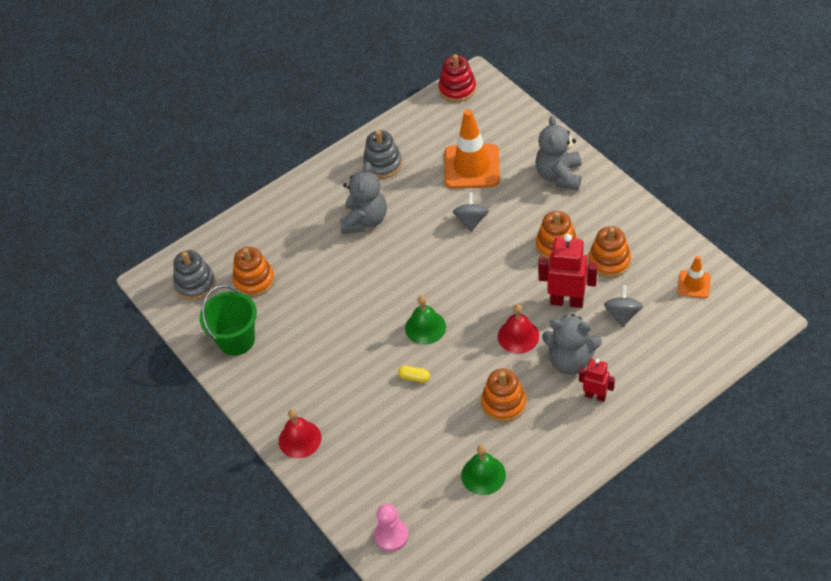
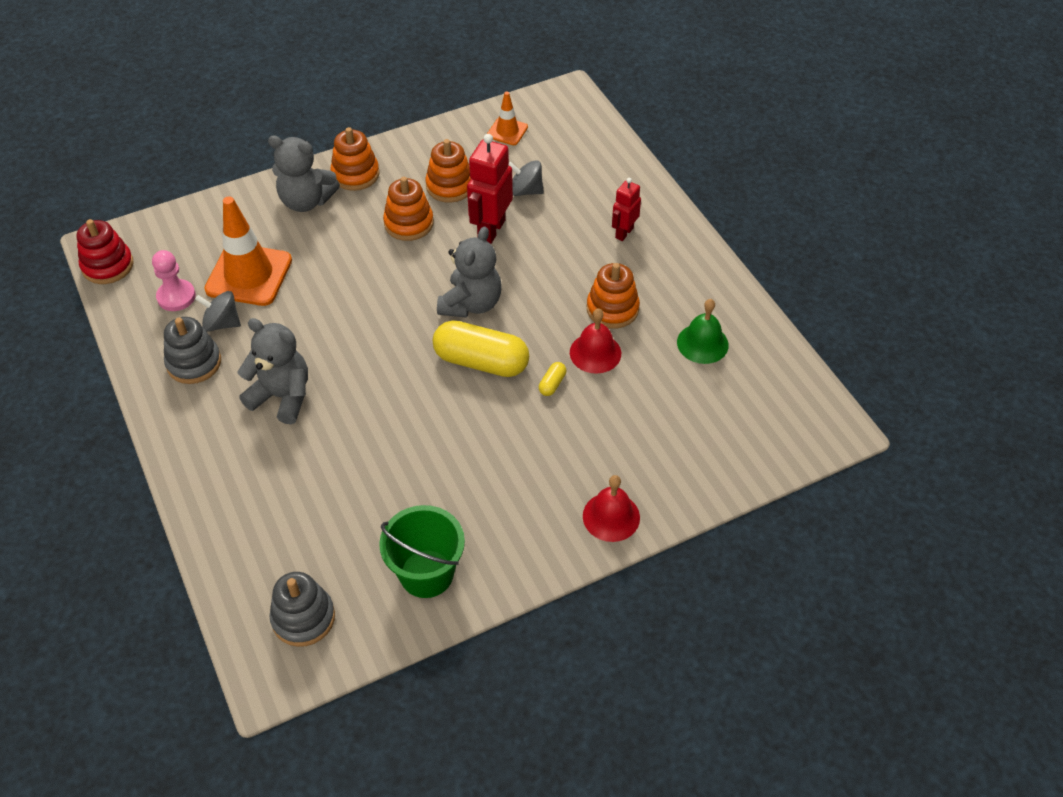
camera: 85 degrees left, 0 degrees up
orange stacking toy [233,247,275,297] -> orange stacking toy moved to [330,127,379,191]
pink pawn [374,504,409,551] -> pink pawn moved to [152,250,196,311]
green bell [405,296,446,345] -> yellow capsule [433,321,529,377]
grey spinning top [453,193,489,232] -> grey spinning top moved to [195,291,241,332]
red bell [498,304,539,354] -> red bell moved to [570,308,621,374]
grey teddy bear [542,314,602,375] -> grey teddy bear moved to [437,226,502,318]

